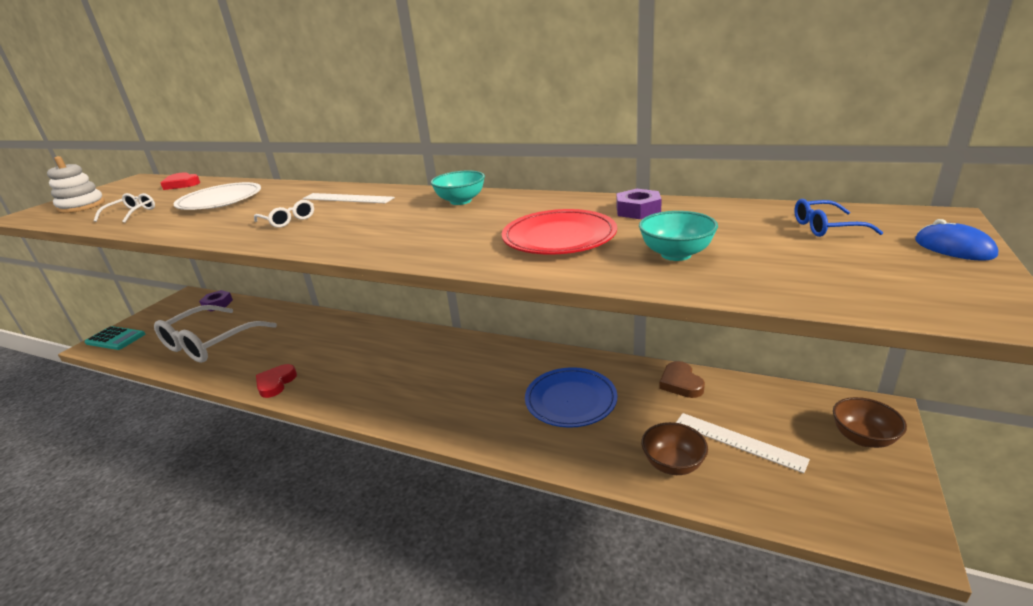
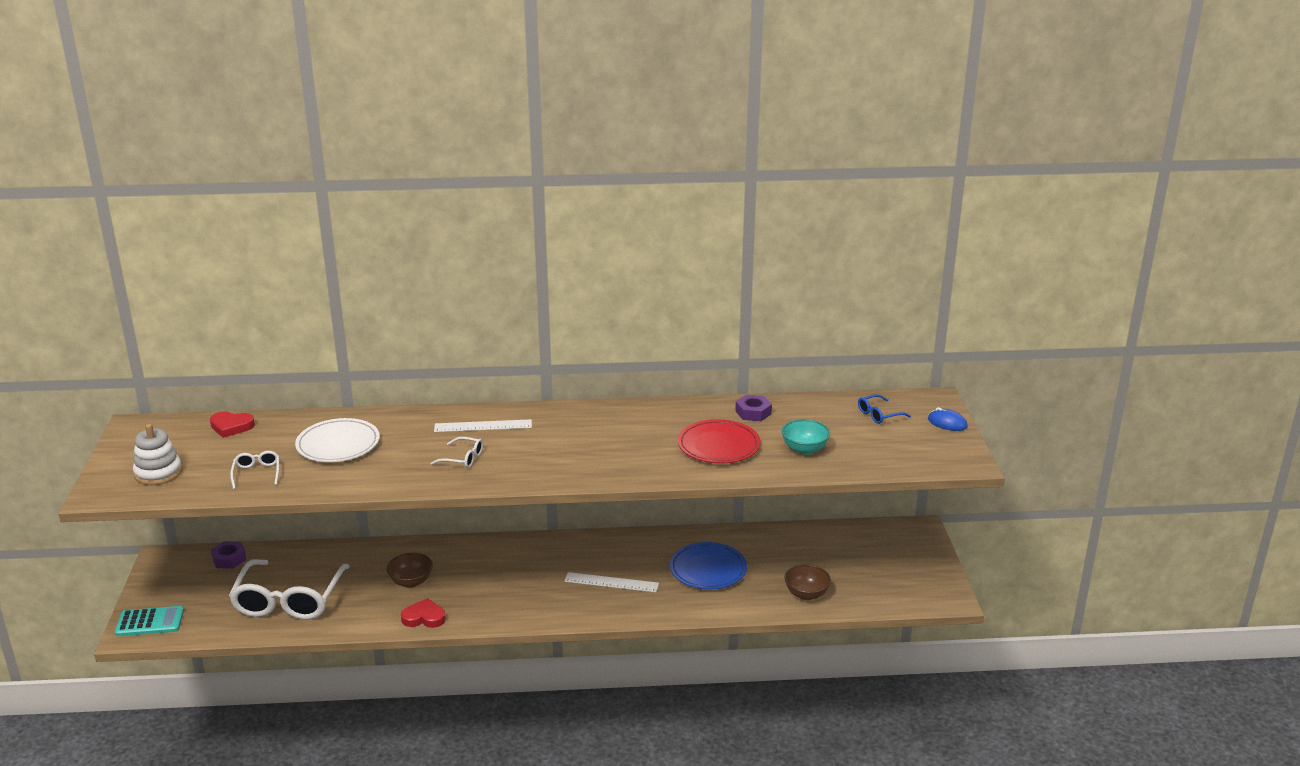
camera: 30 degrees left, 0 degrees up
red heart [256,364,297,398] -> red heart turned 105 degrees clockwise [401,598,446,628]
turquoise bowl [431,170,485,205] -> none
brown heart [659,361,705,398] -> none
white ruler [676,413,810,473] -> white ruler moved to [564,572,659,592]
brown bowl [833,397,907,448] -> brown bowl moved to [387,553,433,588]

